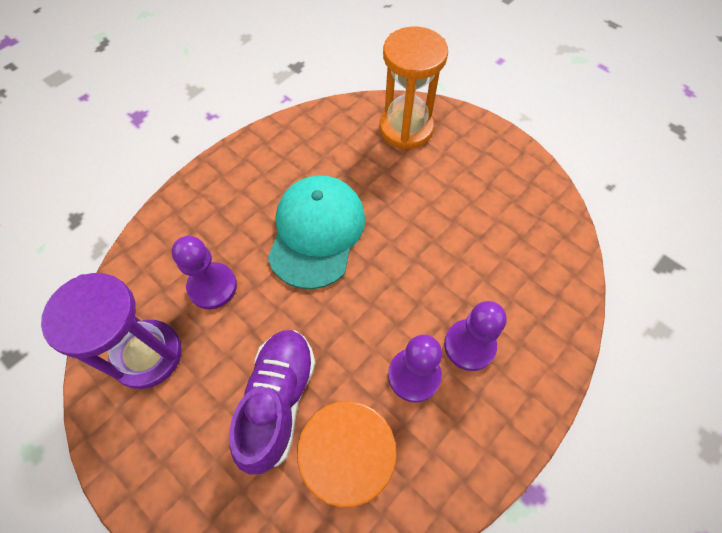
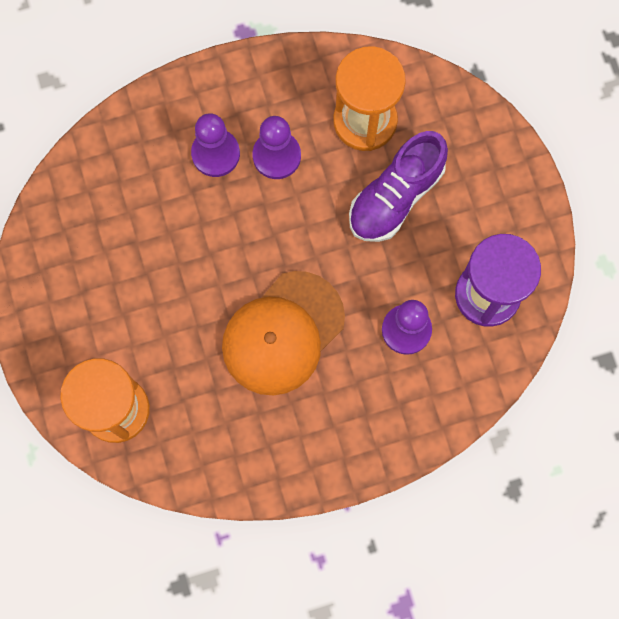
camera: 150 degrees left, 15 degrees up
turquoise cap [268,175,365,289] -> orange cap [222,271,345,395]

